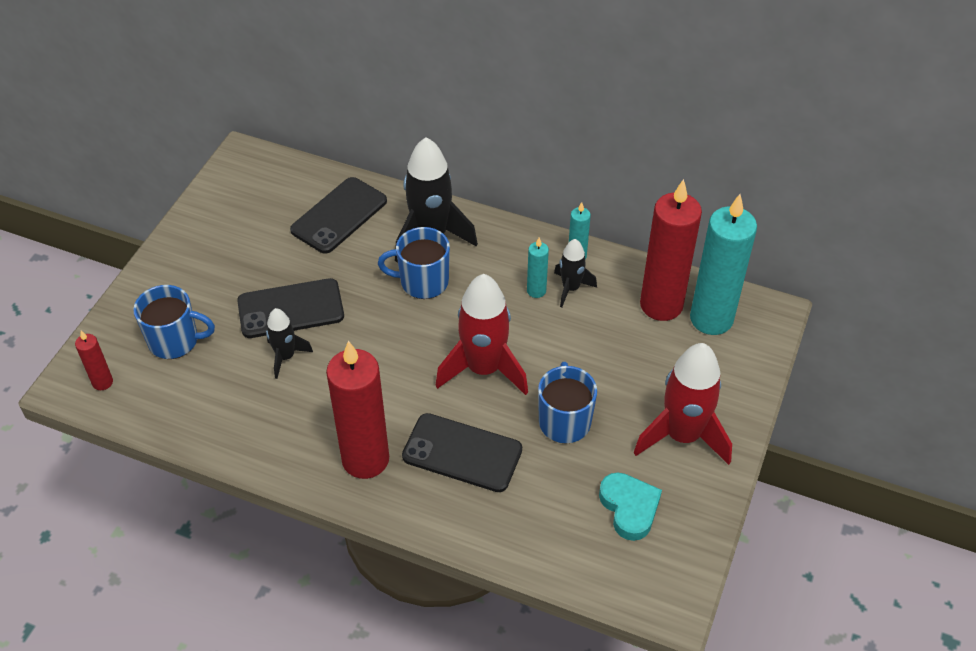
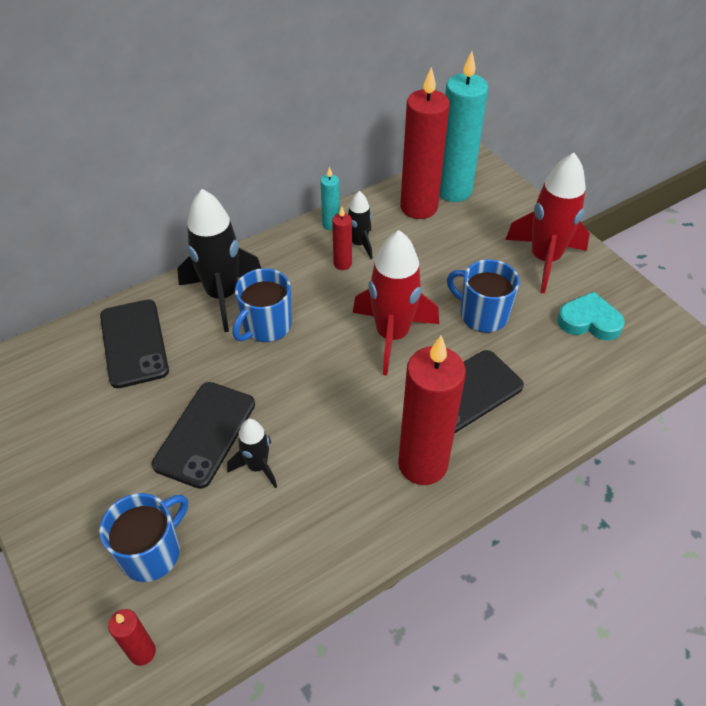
camera: 55 degrees left, 0 degrees up
turquoise candle [527,238,549,298] -> red candle [332,207,352,270]

